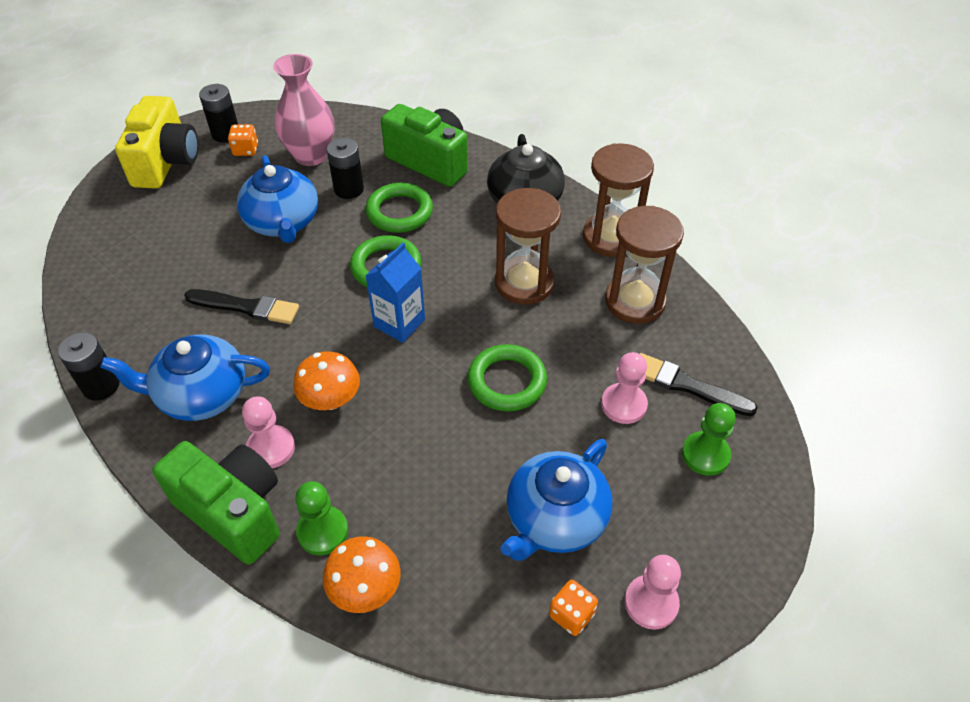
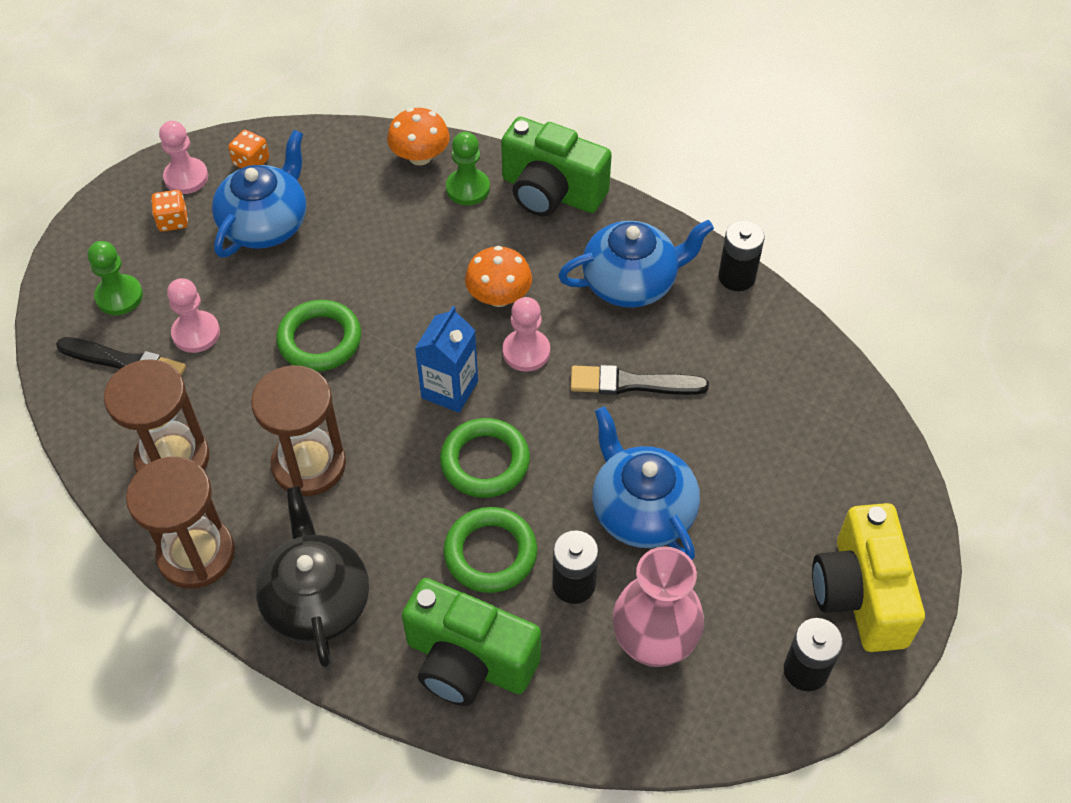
camera: 170 degrees right, 5 degrees up
orange dice [228,124,258,156] -> orange dice moved to [151,190,188,232]
pink pawn [242,396,295,468] -> pink pawn moved to [502,297,550,372]

